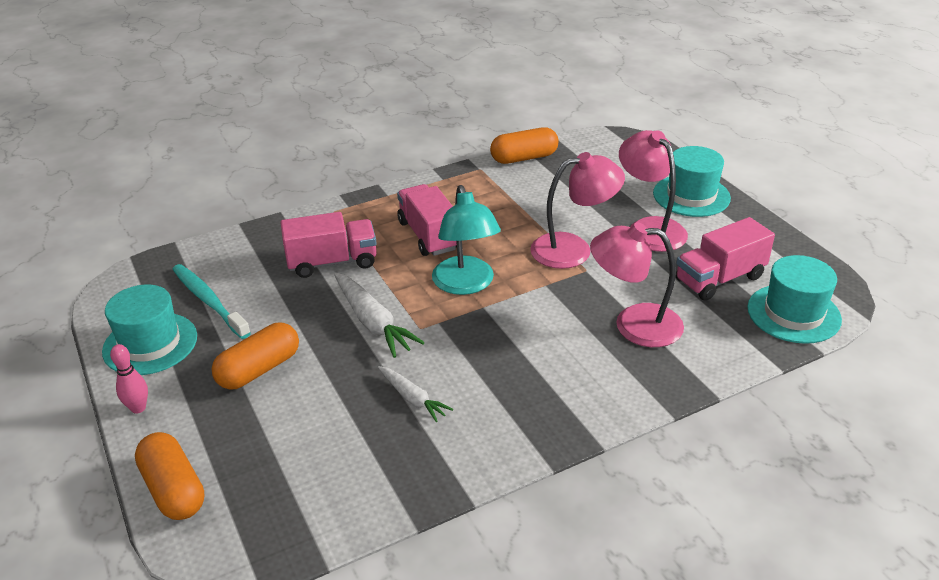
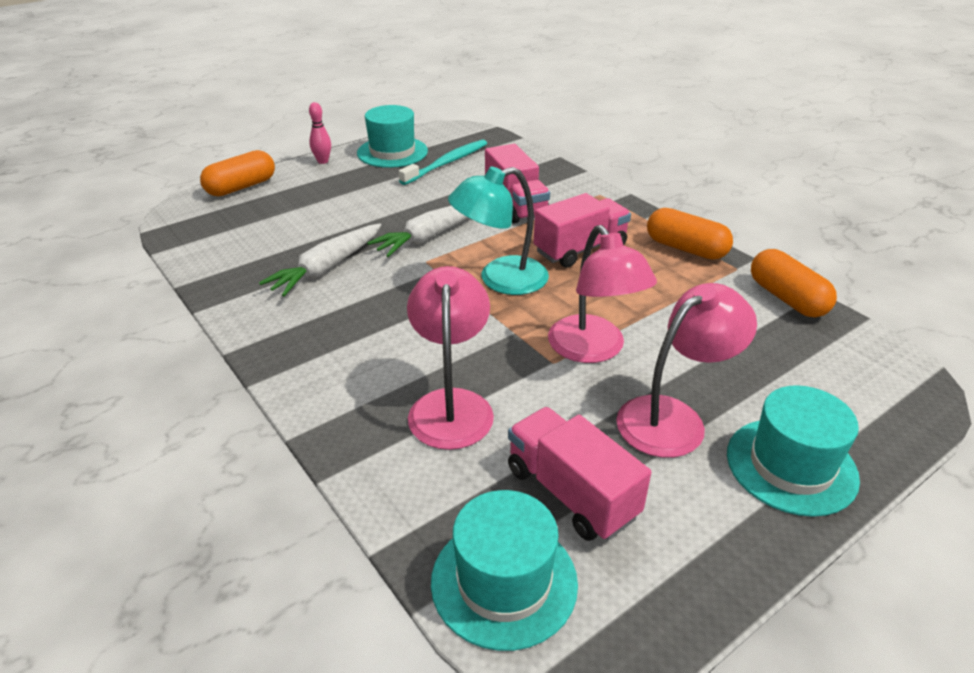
camera: 80 degrees right, 0 degrees up
orange capsule [211,323,299,390] -> orange capsule moved to [647,208,733,260]
white carrot [378,366,453,422] -> white carrot [259,223,381,297], size x1.64

